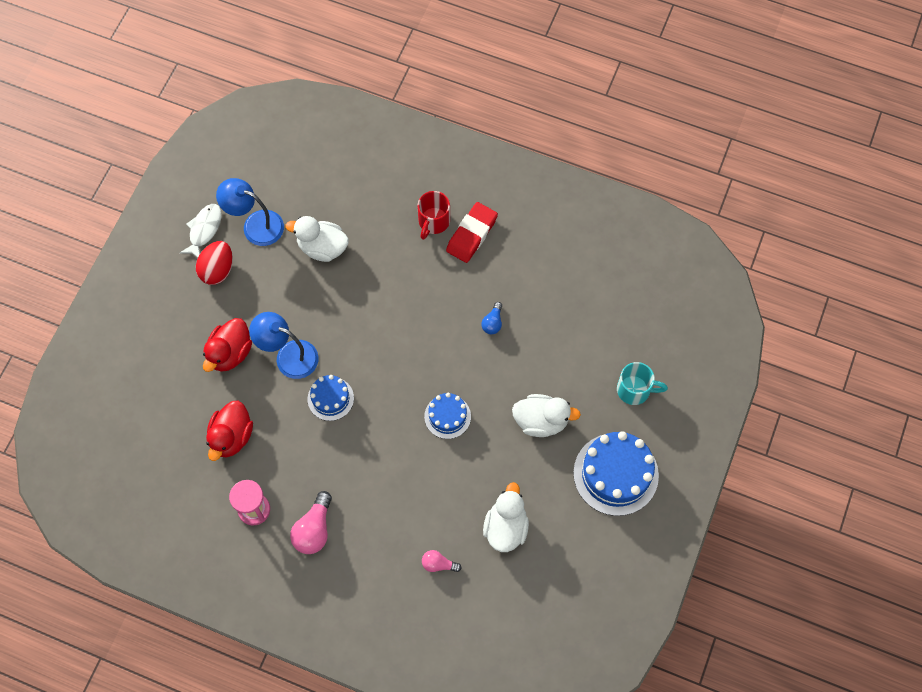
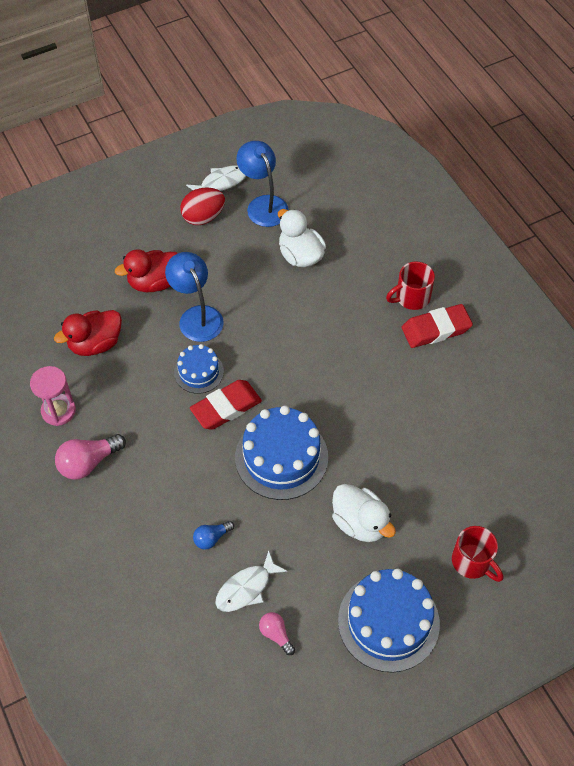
camera: 40 degrees right, 10 degrees down
pink light bulb [422,550,462,572] -> pink light bulb moved to [259,612,295,655]
blue cake [424,393,471,439] -> blue cake [235,406,328,500], size x1.79
blue light bulb [481,302,502,334] -> blue light bulb moved to [193,521,234,550]
white duck [483,482,529,552] -> white fish [215,550,287,612]
turquoise mug [617,362,668,405] -> red mug [452,526,503,582]
none -> red eraser [190,380,262,430]

